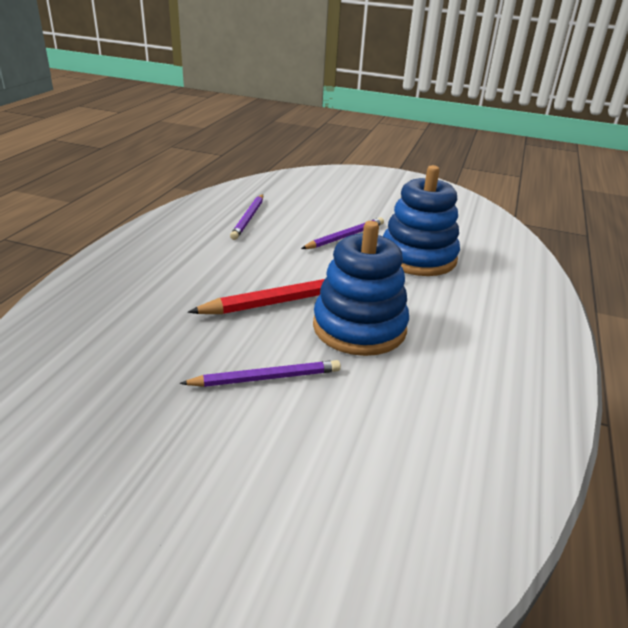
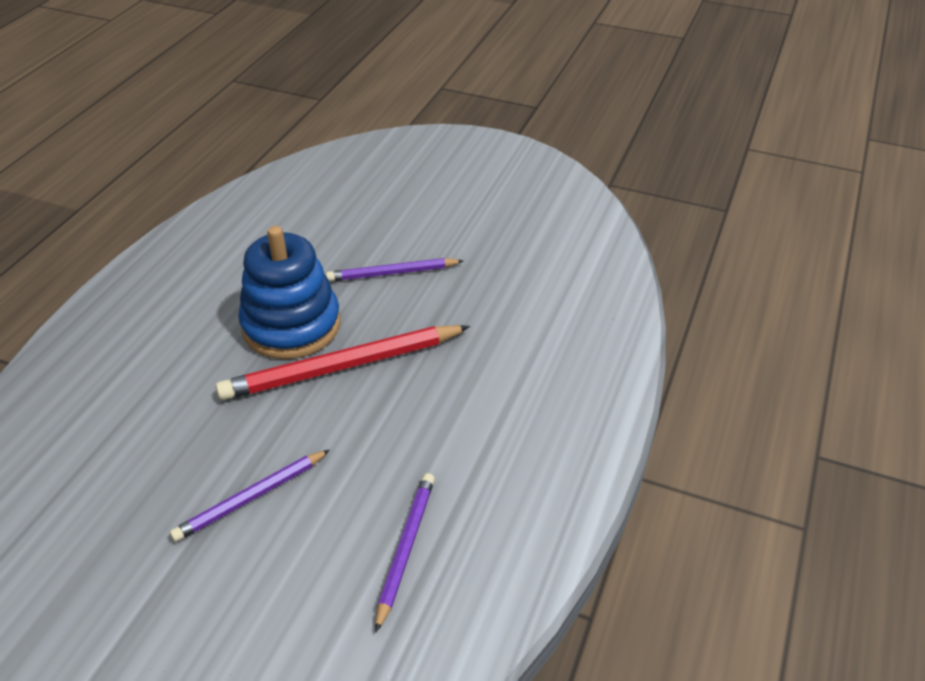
camera: 175 degrees left, 10 degrees up
blue stacking toy [383,165,460,276] -> none

